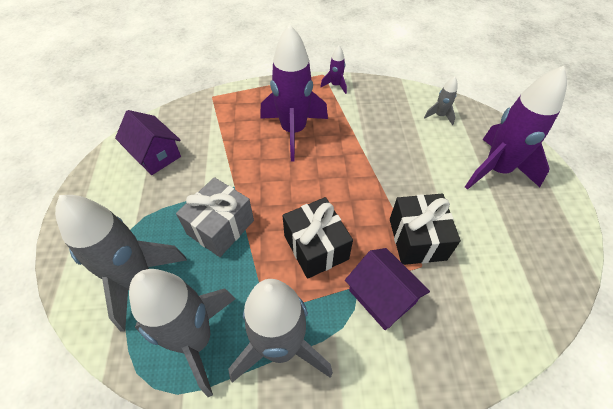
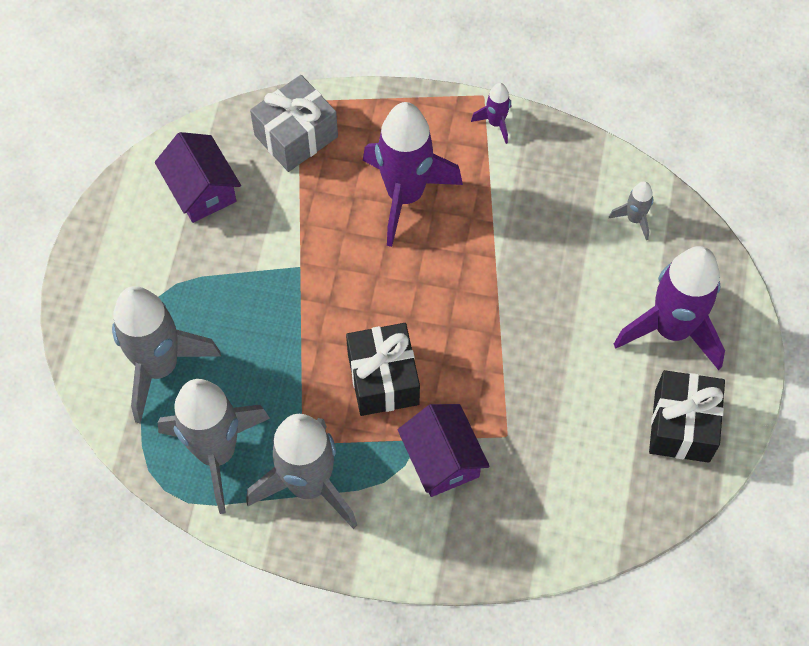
camera: 15 degrees right, 10 degrees up
grey gift [176,177,254,257] -> grey gift moved to [250,75,338,172]
black gift [390,194,461,265] -> black gift moved to [649,370,725,463]

